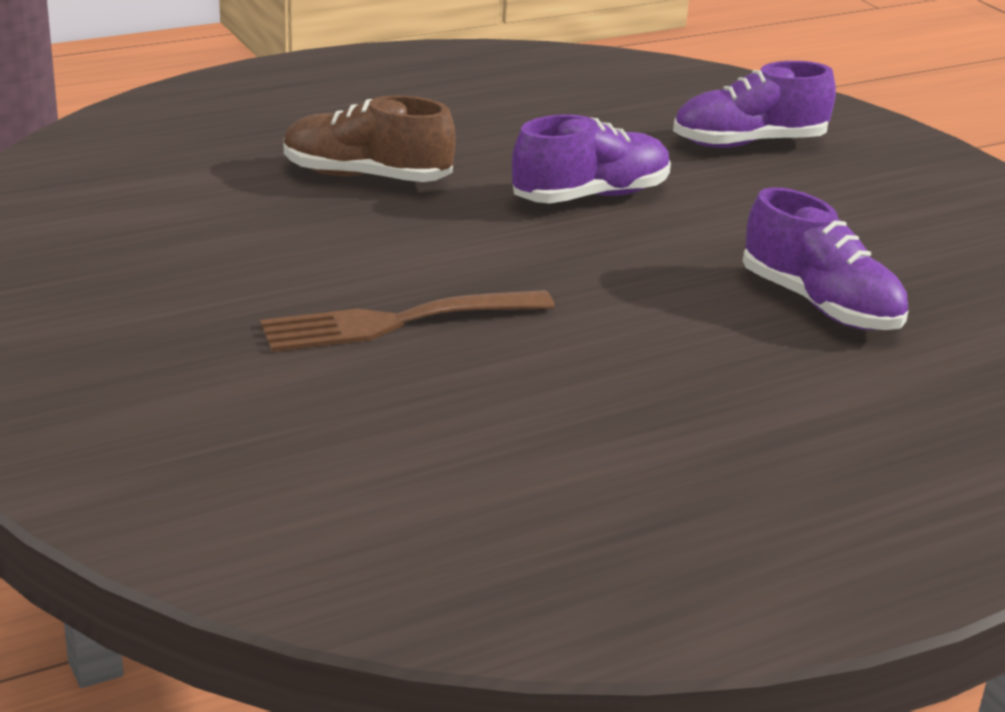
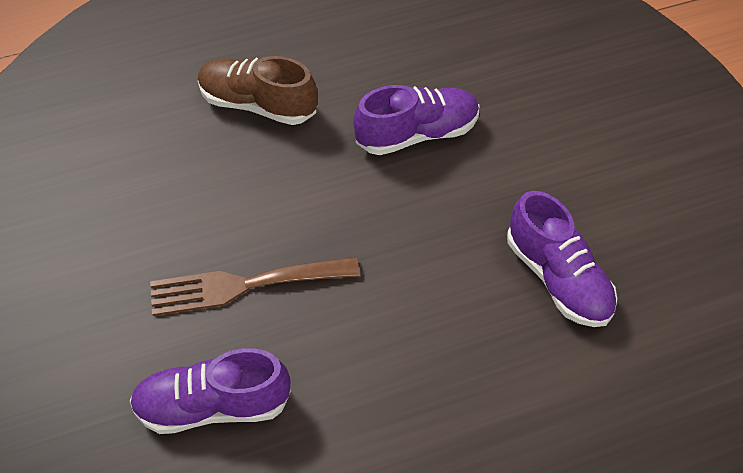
camera: 10 degrees right, 25 degrees up
purple shoe [673,61,836,148] -> purple shoe moved to [130,348,291,434]

